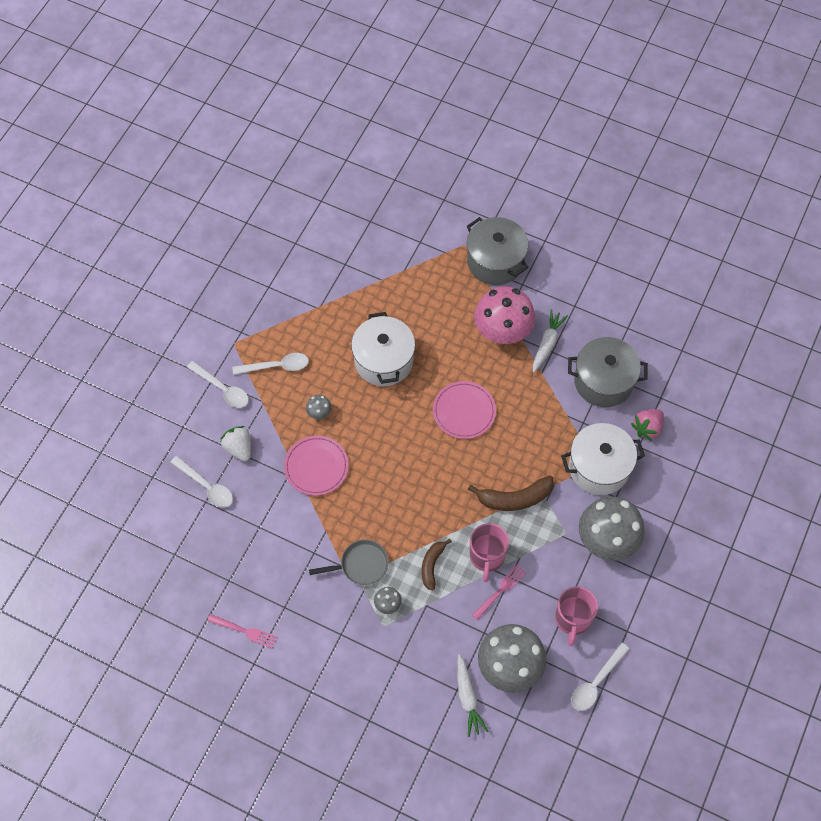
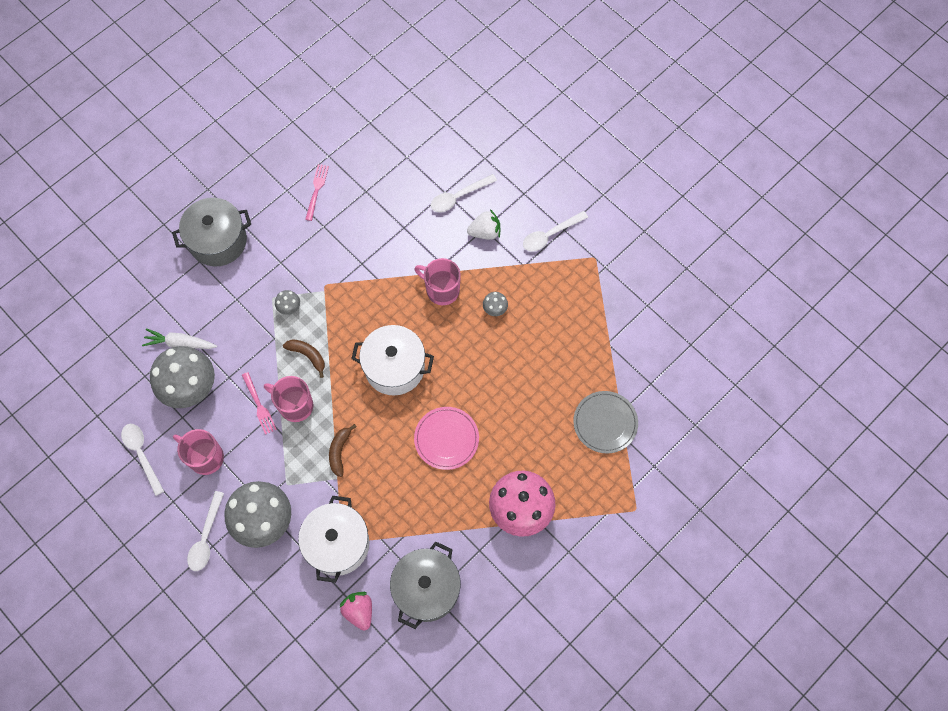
camera: 110 degrees right, 5 degrees up
pink fork [207,614,277,648] -> pink fork turned 150 degrees clockwise [305,164,329,221]
white spoon [233,353,309,375] -> white spoon moved to [187,491,224,571]
pink plate [284,436,349,496] -> pink mug [415,258,461,305]
grey pan [309,539,389,585] -> none
white pot [351,312,415,386] -> white pot moved to [351,325,434,396]
grey pot [467,217,529,285] -> grey pot moved to [172,198,251,266]
brown banana [468,476,553,511] -> brown banana [329,424,357,477], size x0.64
white carrot [533,310,568,373] -> none
none -> grey plate [573,391,638,454]

